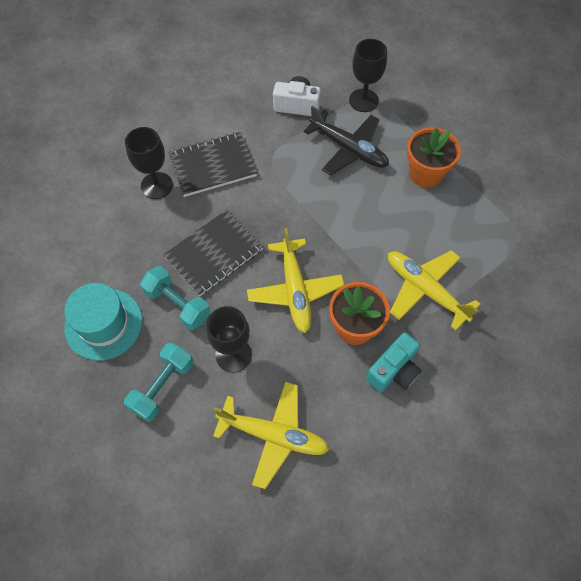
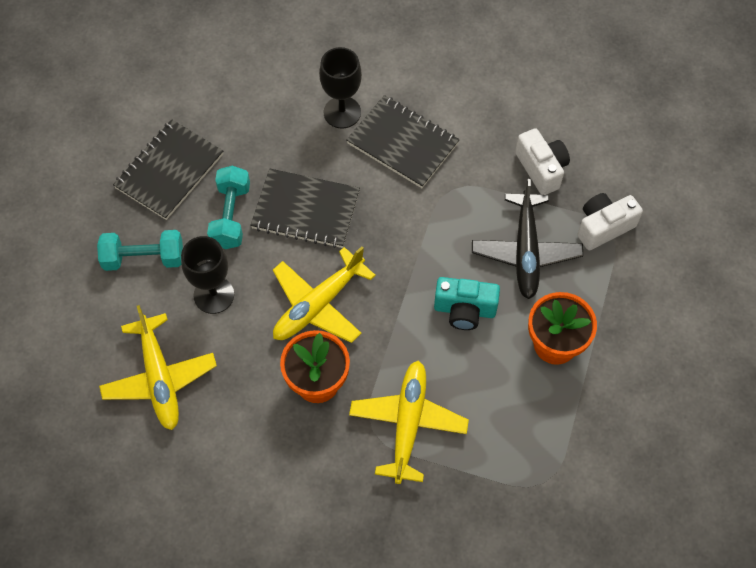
camera: 55 degrees right, 0 degrees up
turquoise hat [64,283,142,361] -> black notebook [113,119,223,220]
black goblet [349,39,387,112] -> white camera [577,193,643,250]
turquoise camera [366,333,422,392] -> turquoise camera moved to [434,277,500,330]

